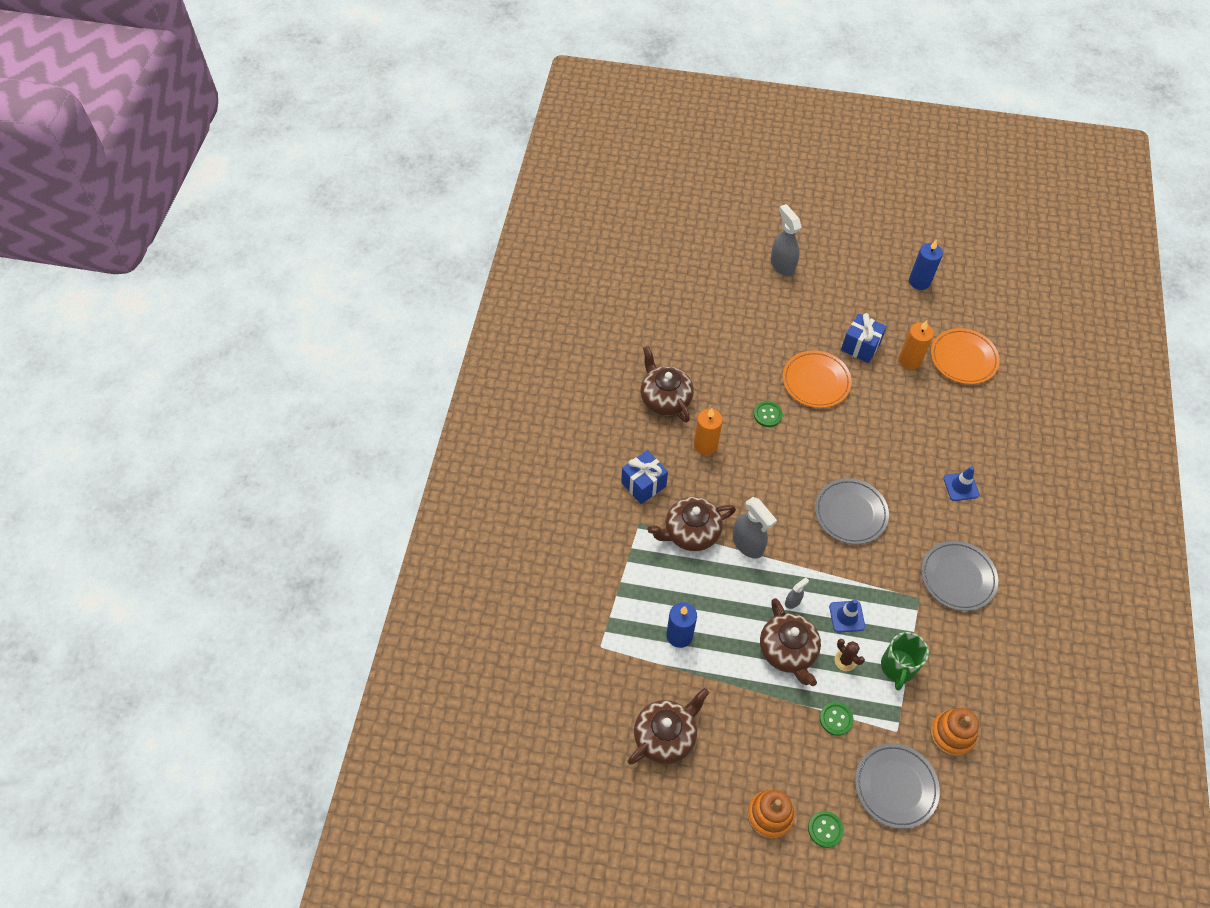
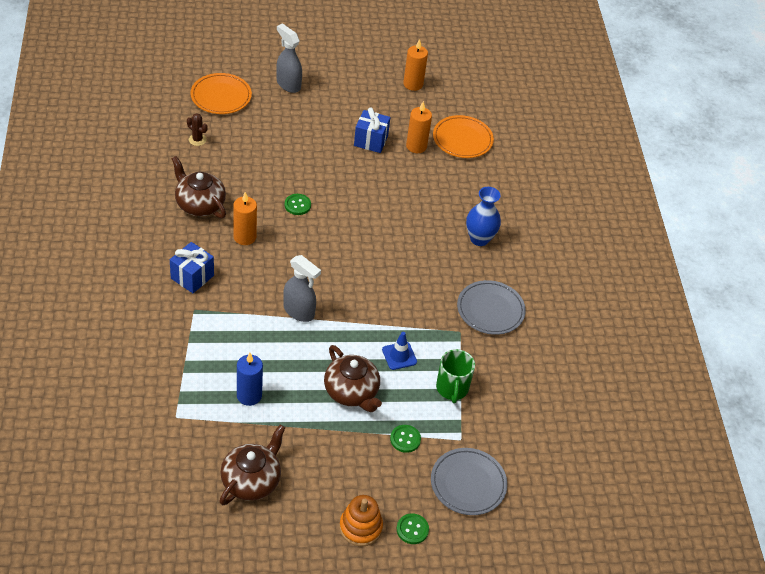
camera: 20 degrees left, 10 degrees down
brown teapot [648,497,736,551] -> none
orange plate [783,350,852,408] -> orange plate moved to [190,73,252,114]
grey spray bottle [785,577,809,609] -> none
grey plate [815,478,889,544] -> none
brown cactus [834,639,865,671] -> brown cactus moved to [187,113,208,146]
blue candle [909,239,943,290] -> orange candle [403,39,428,91]
orange stacking toy [930,708,979,756] -> none
blue traffic cone [944,466,979,501] -> blue vase [466,187,501,246]

